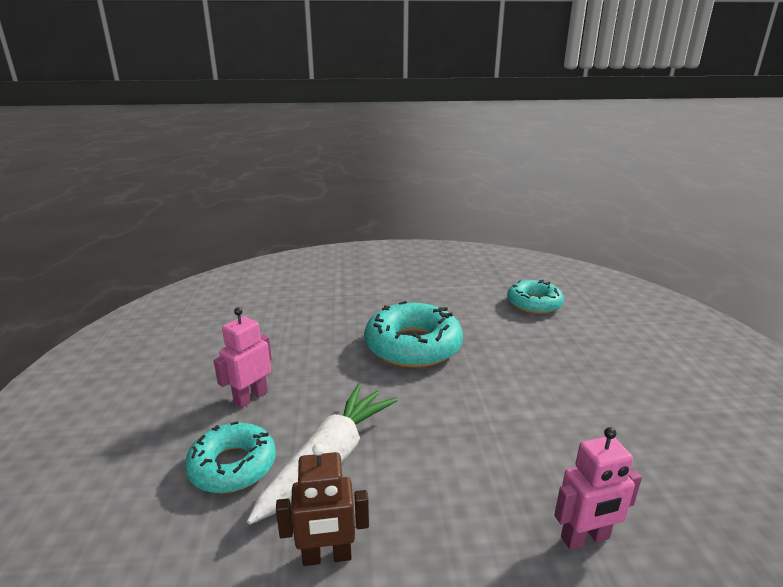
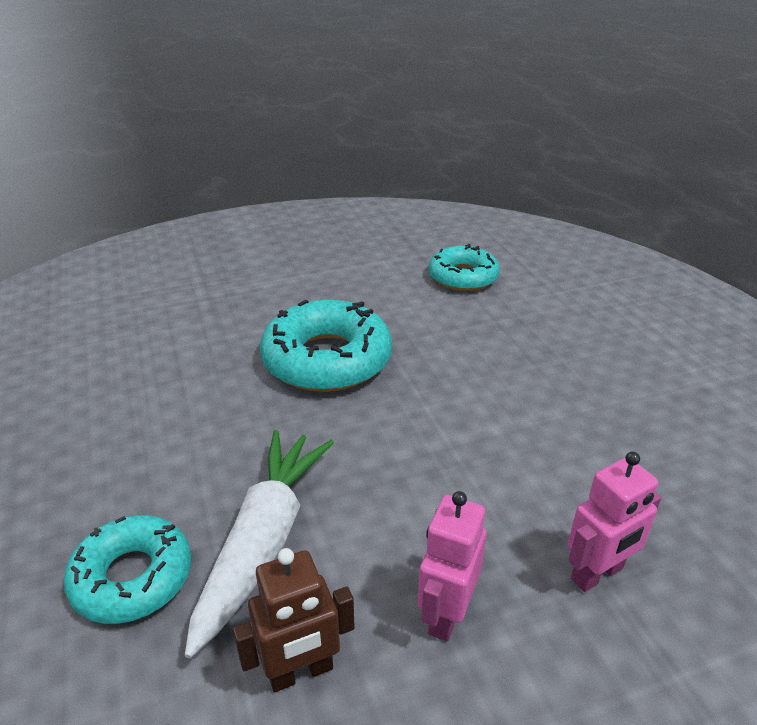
camera: 15 degrees left, 10 degrees up
pink robot [214,307,272,408] -> pink robot moved to [418,491,487,641]

